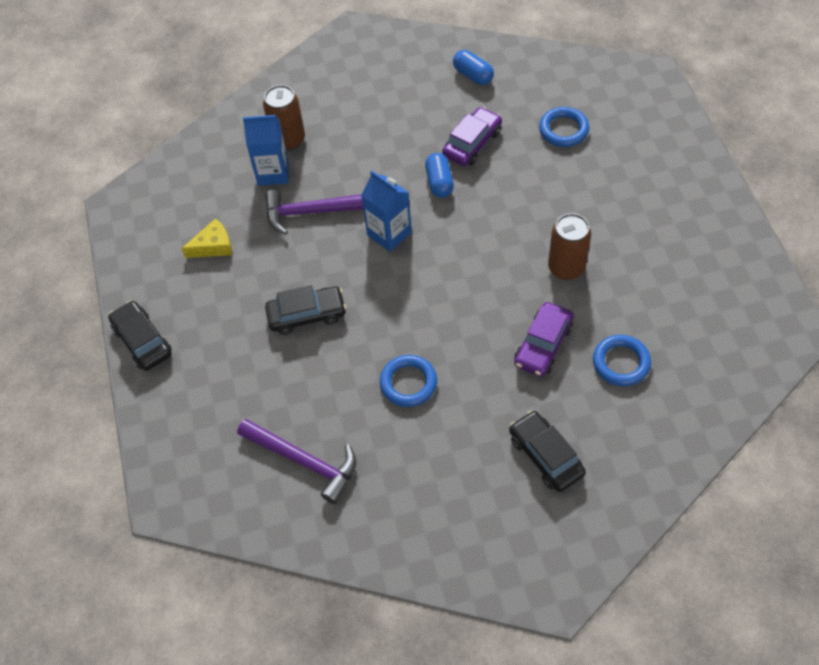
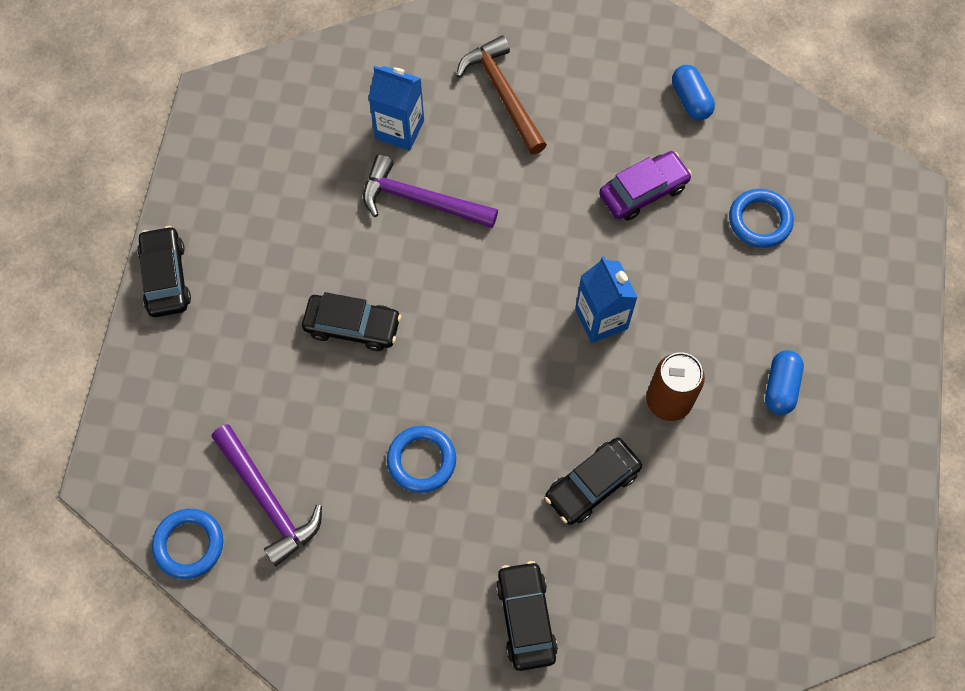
camera: 20 degrees right, 10 degrees up
yellow cheese [181,218,232,258] -> none
brown can [263,85,305,150] -> none
blue carton [361,171,412,252] -> blue carton moved to [575,256,638,343]
blue capsule [425,153,454,198] -> blue capsule moved to [765,350,804,415]
purple car [514,302,574,377] -> black car [545,438,642,525]
blue ring [593,335,651,386] -> blue ring moved to [152,509,223,579]
none -> brown hammer [456,36,547,155]

